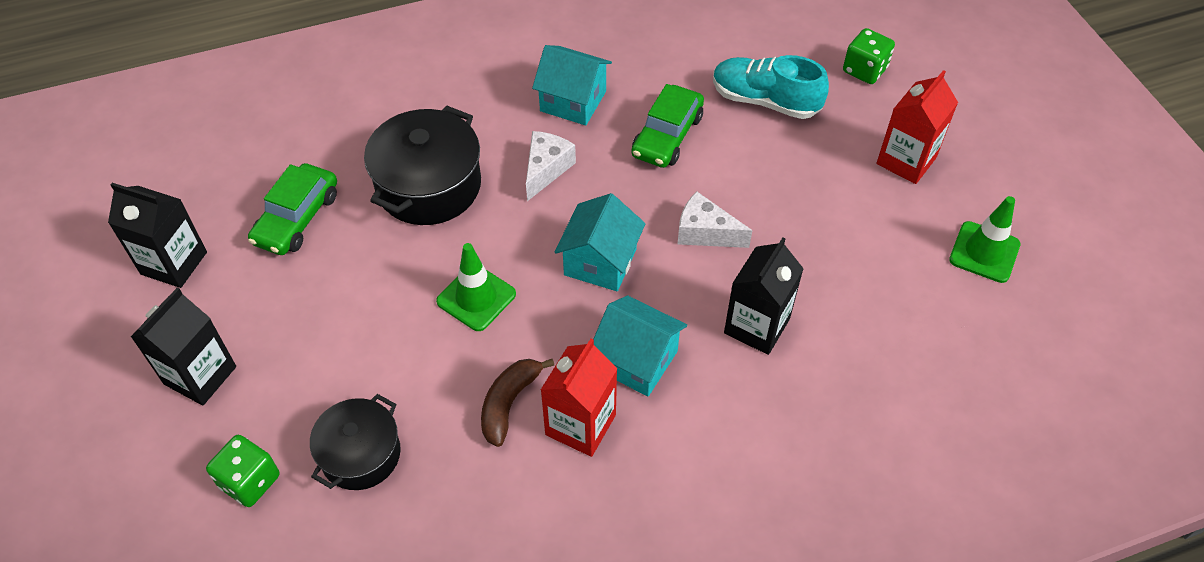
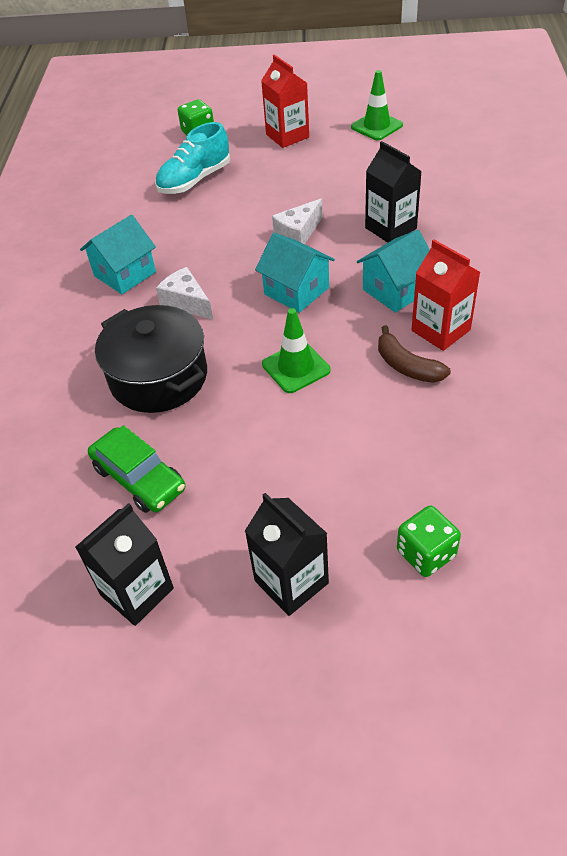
camera: 65 degrees left, 5 degrees down
black pot [310,394,401,490] -> none
green car [631,84,704,168] -> none

